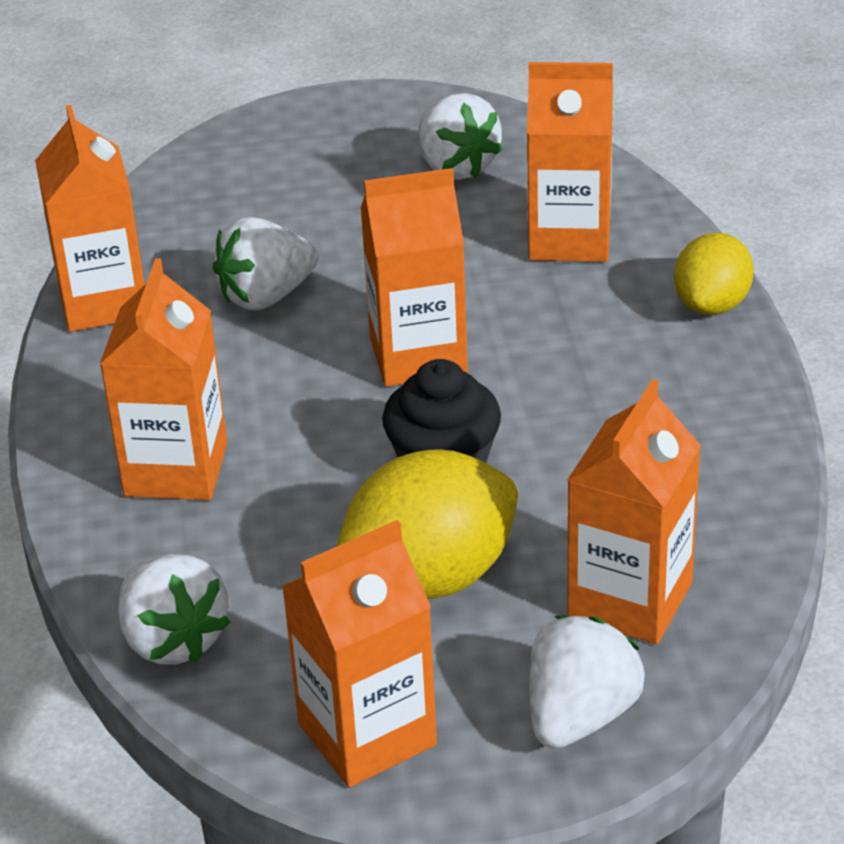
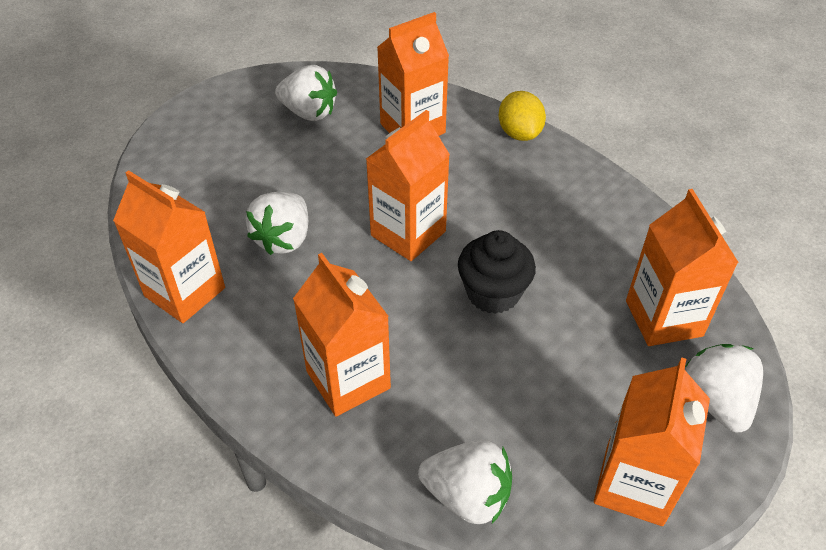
camera: 40 degrees left, 10 degrees up
yellow lemon [336,449,518,599] -> none

